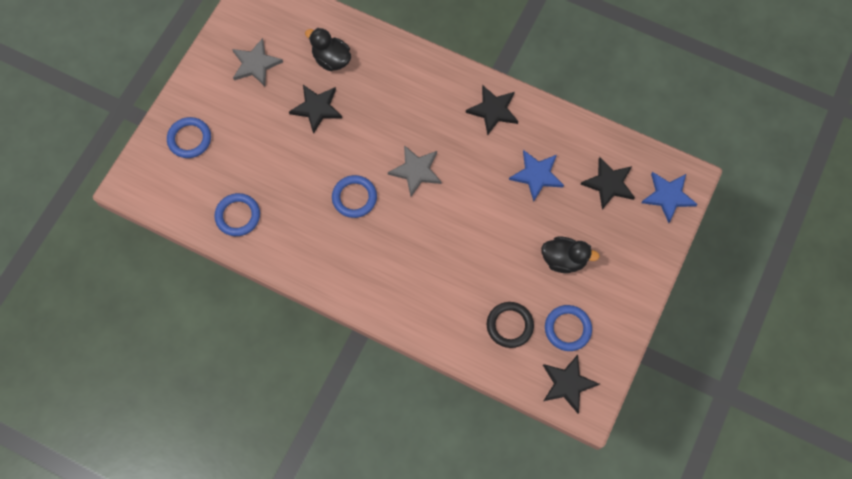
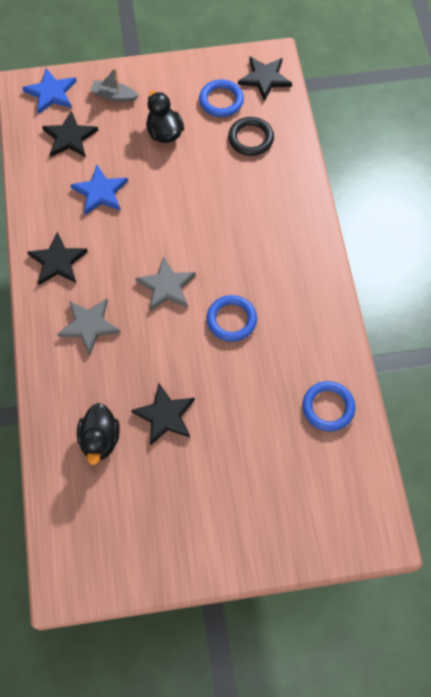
camera: 125 degrees left, 5 degrees down
blue ring [167,117,211,158] -> none
grey star [232,38,283,86] -> grey star moved to [57,299,120,355]
none -> grey boat [90,68,139,102]

